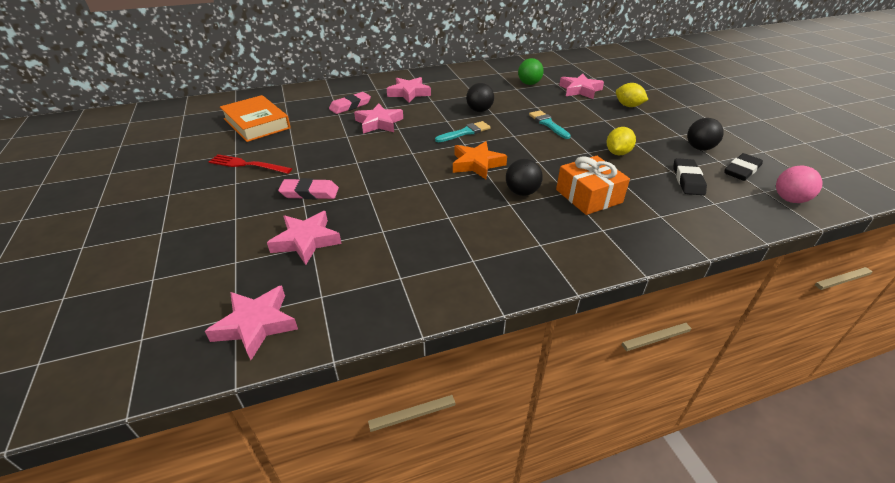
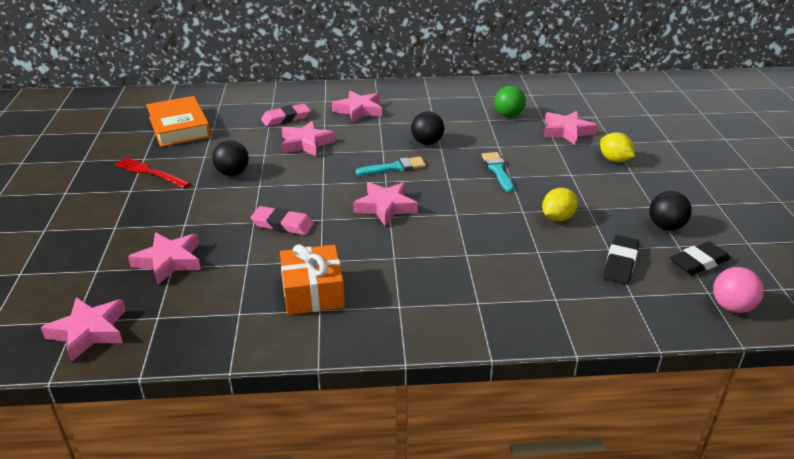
camera: 15 degrees right, 5 degrees down
pink eraser [278,178,339,199] -> pink eraser moved to [250,206,314,235]
orange star [453,141,507,179] -> pink star [353,182,418,226]
black ball [506,159,543,196] -> black ball moved to [212,140,249,176]
orange gift [556,156,630,215] -> orange gift moved to [280,244,345,315]

